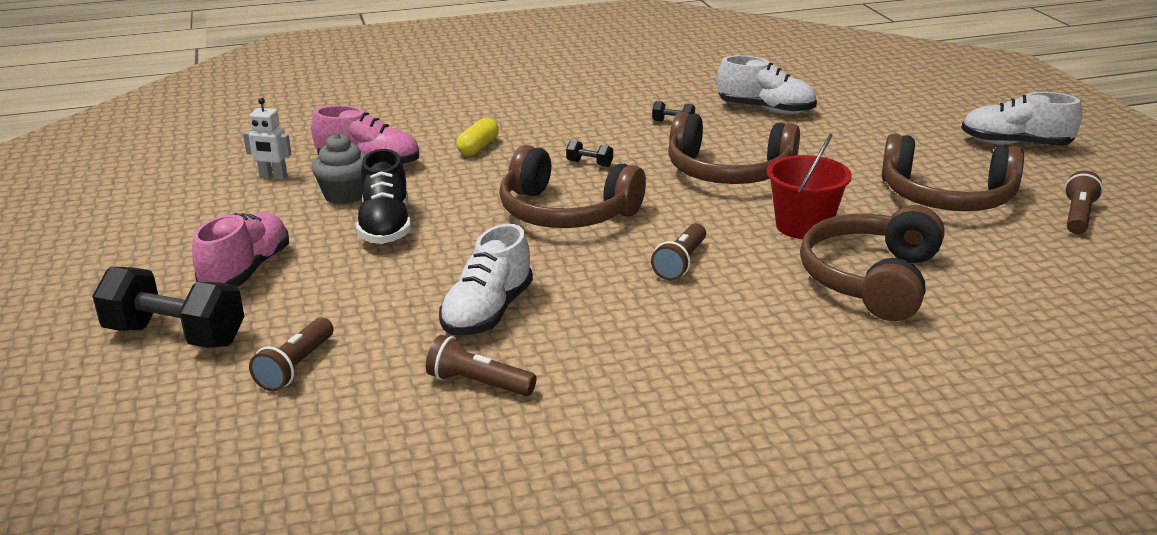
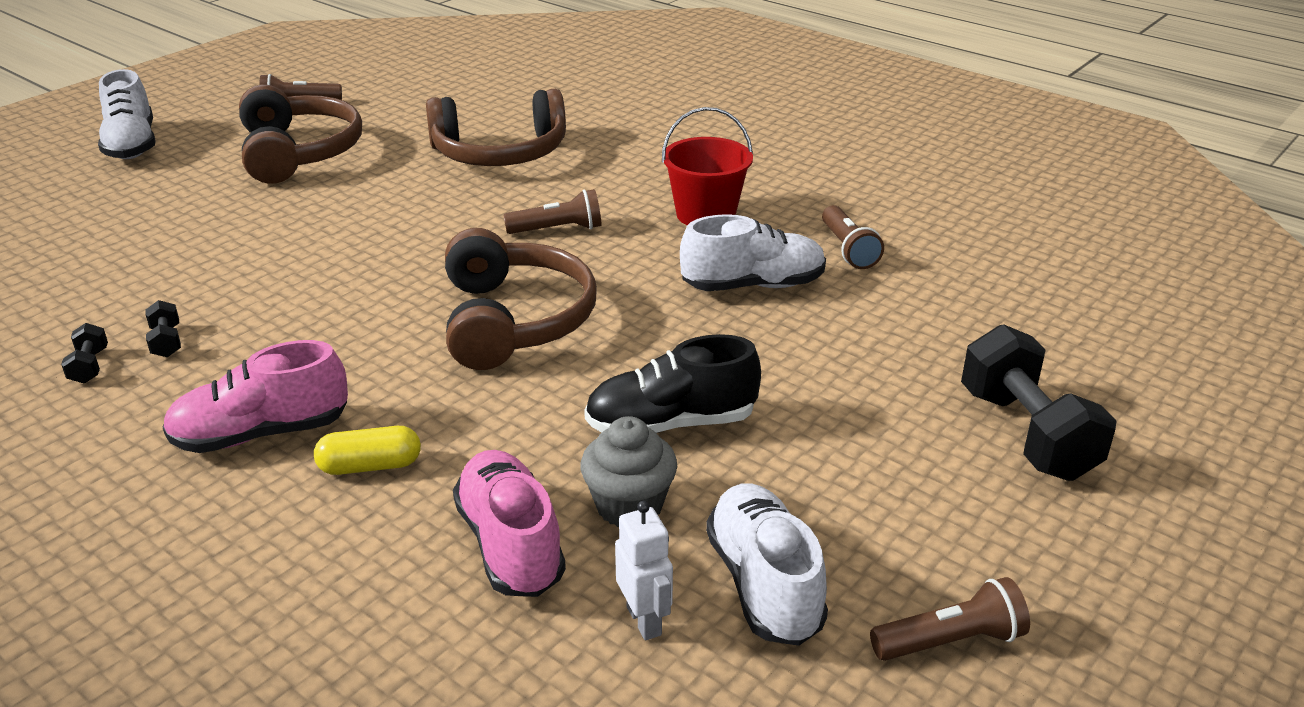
camera: 125 degrees left, 5 degrees up
pink shoe [192,212,289,287] -> pink shoe moved to [162,340,348,453]
brown flashlight [249,318,334,391] -> brown flashlight moved to [870,577,1030,661]
black shoe [356,149,411,244] -> black shoe turned 150 degrees counterclockwise [584,334,761,433]
black dumbbell [566,140,613,167] -> black dumbbell moved to [61,323,108,384]
brown headphones [668,112,800,184] -> none
white shoe [718,55,817,114] -> white shoe moved to [706,483,828,646]
red bucket [767,134,852,239] -> red bucket moved to [662,107,753,225]

